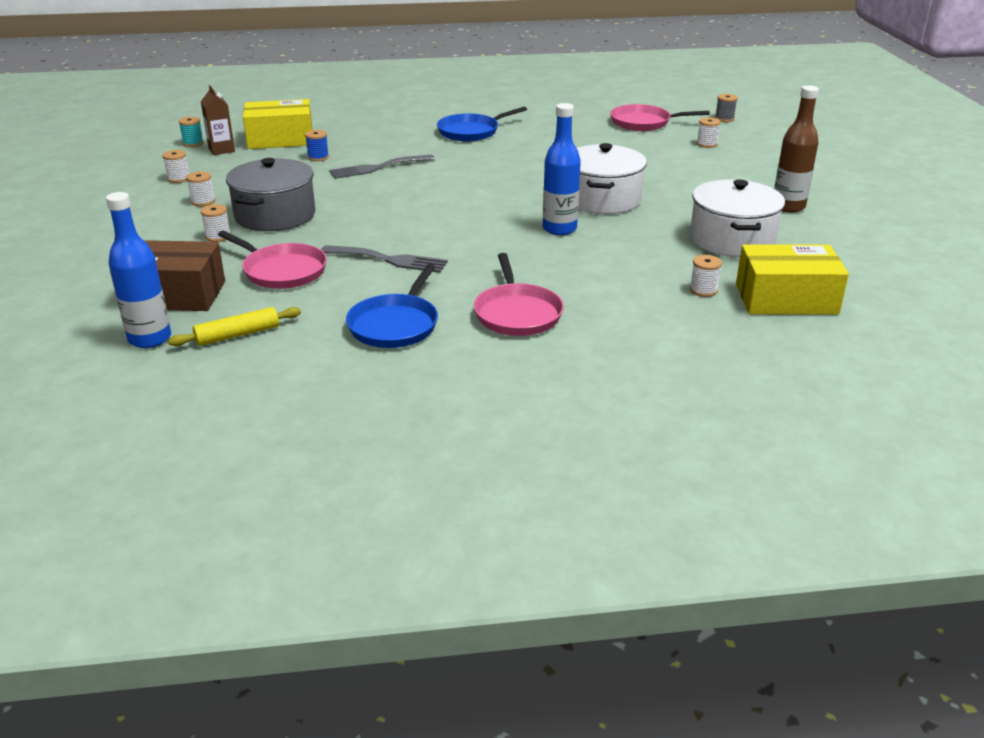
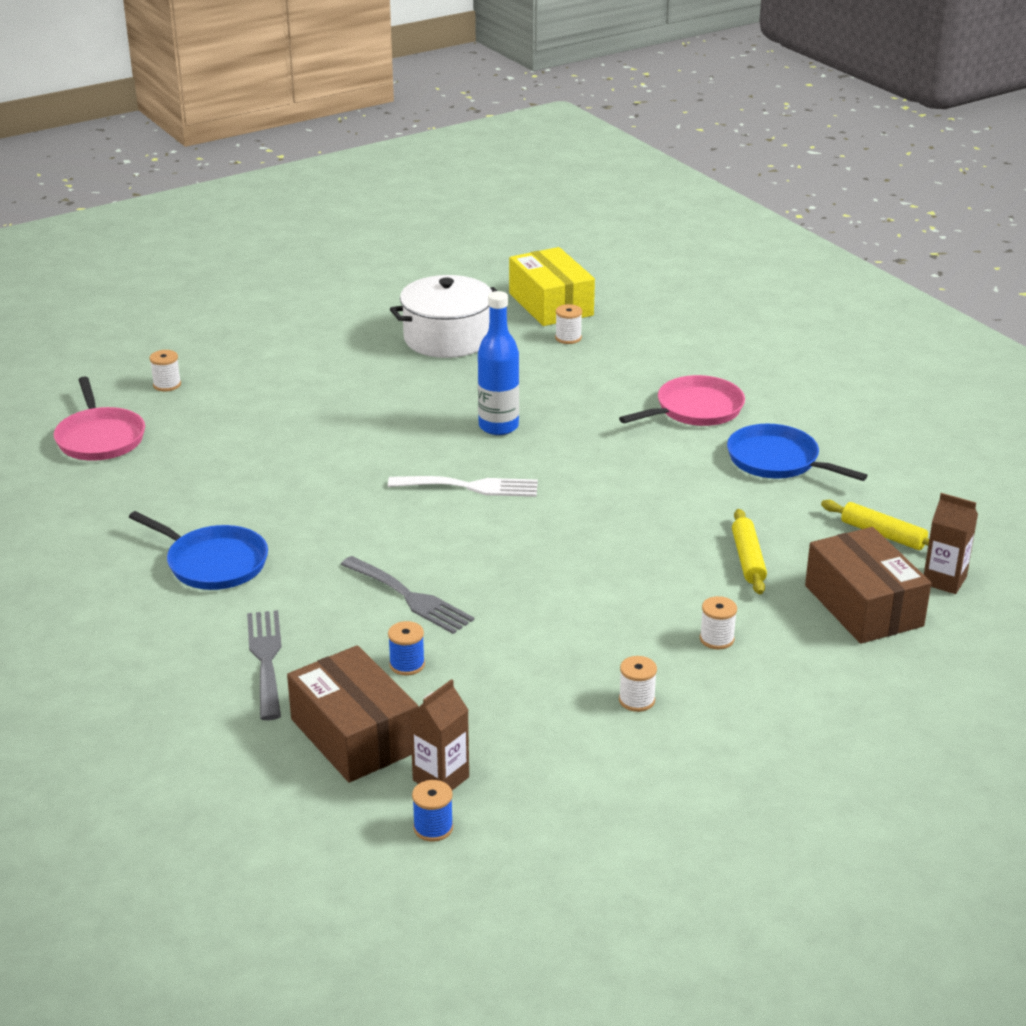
camera: 115 degrees left, 0 degrees up
blue bottle [106,192,171,348] -> brown carton [924,493,978,594]
white spool [162,150,189,183] -> none
turquoise spool [179,117,204,147] -> blue spool [412,780,453,842]
pink pan [218,231,327,289] -> yellow rolling pin [732,509,767,594]
grey pot [226,158,315,231] -> none
yellow box [243,99,313,149] -> brown box [287,645,418,783]
grey fork [321,245,448,273] -> grey fork moved to [247,610,282,720]
blue pan [346,264,438,348] -> blue pan turned 135 degrees counterclockwise [727,424,868,481]
white pot [577,143,647,214] -> none
grey spool [715,94,738,122] -> none
brown bottle [774,85,819,212] -> none
none -> white fork [388,476,538,497]

